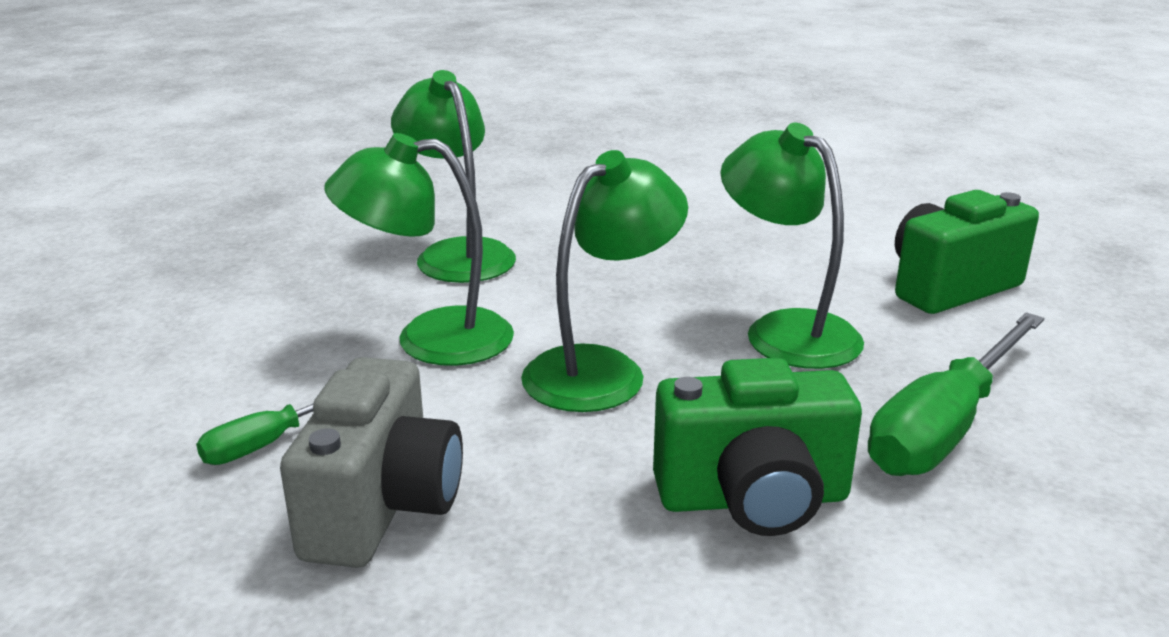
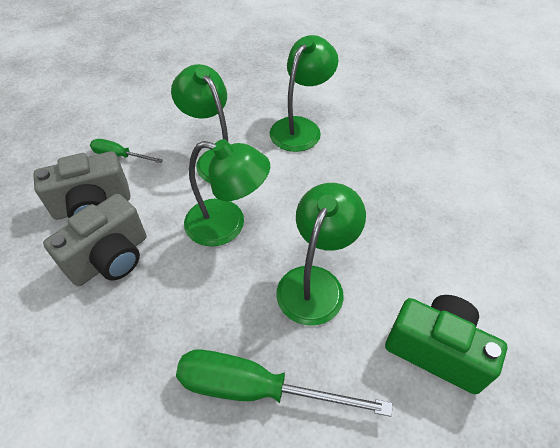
camera: 60 degrees right, 25 degrees up
green camera [653,358,862,536] -> none
none -> grey camera [43,194,146,286]

